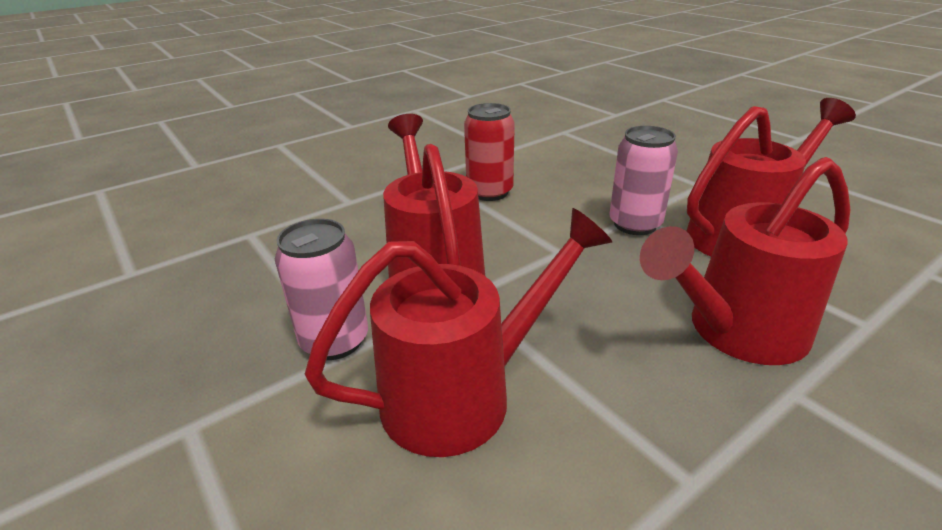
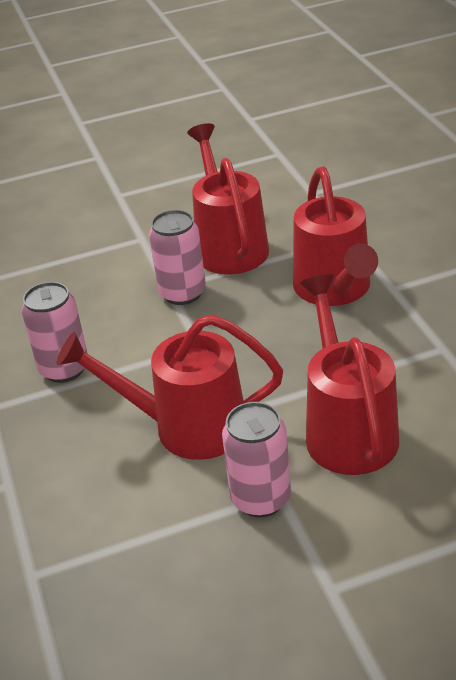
camera: 70 degrees left, 5 degrees up
red can [464,103,515,201] -> pink can [22,282,88,383]

